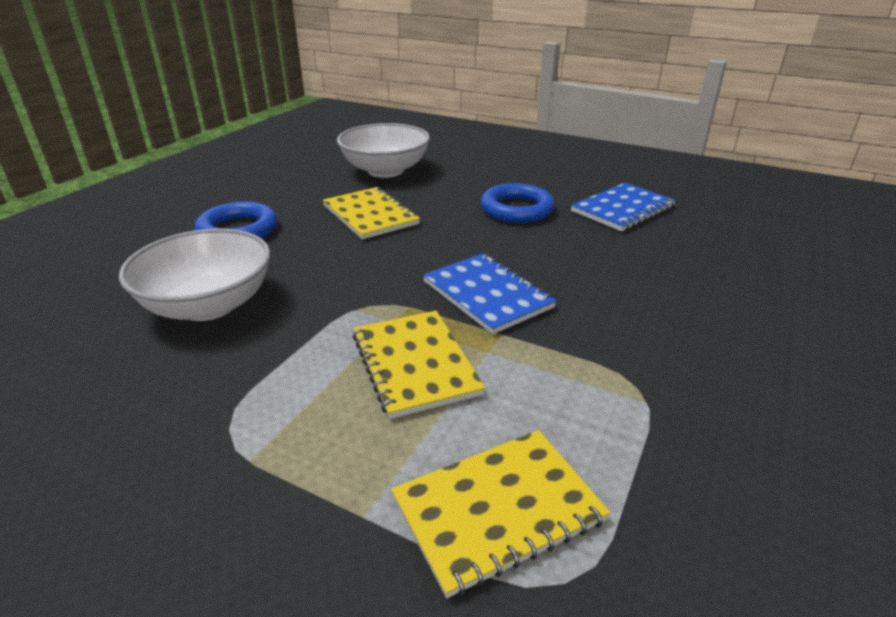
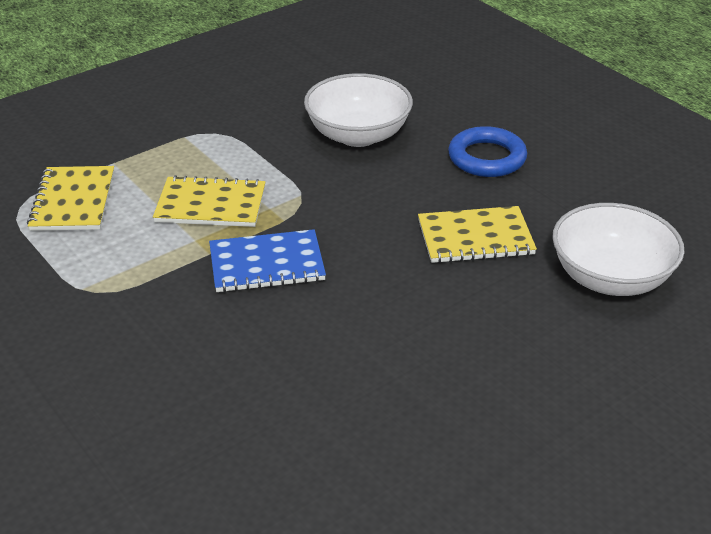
camera: 115 degrees right, 5 degrees up
blue ring [480,183,555,223] -> none
blue notebook [571,183,676,231] -> none

